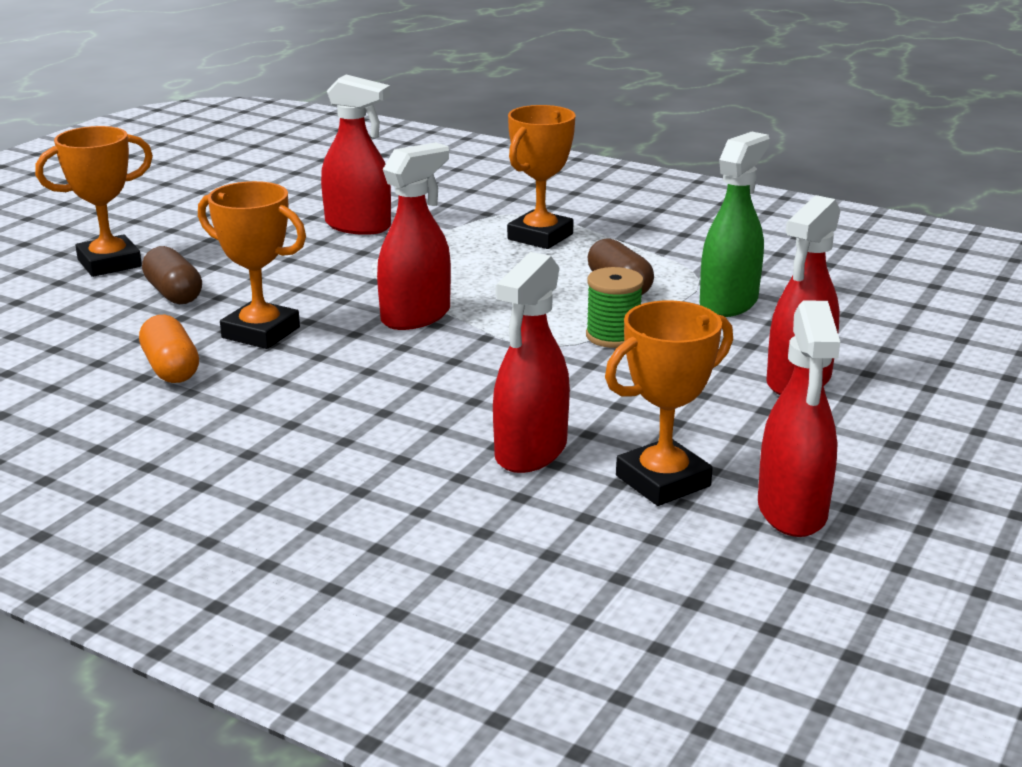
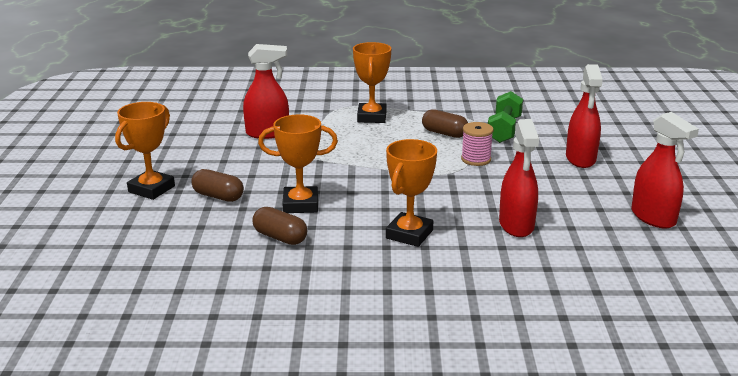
camera: 30 degrees left, 0 degrees up
orange capsule [139,315,199,383] -> brown capsule [252,207,307,245]
red spray bottle [377,142,451,330] -> none
green spool [586,267,644,348] -> pink spool [461,122,494,166]
orange trophy [605,301,733,506] -> orange trophy moved to [386,139,437,247]
green spray bottle [700,132,770,317] -> green dumbbell [488,91,523,143]

